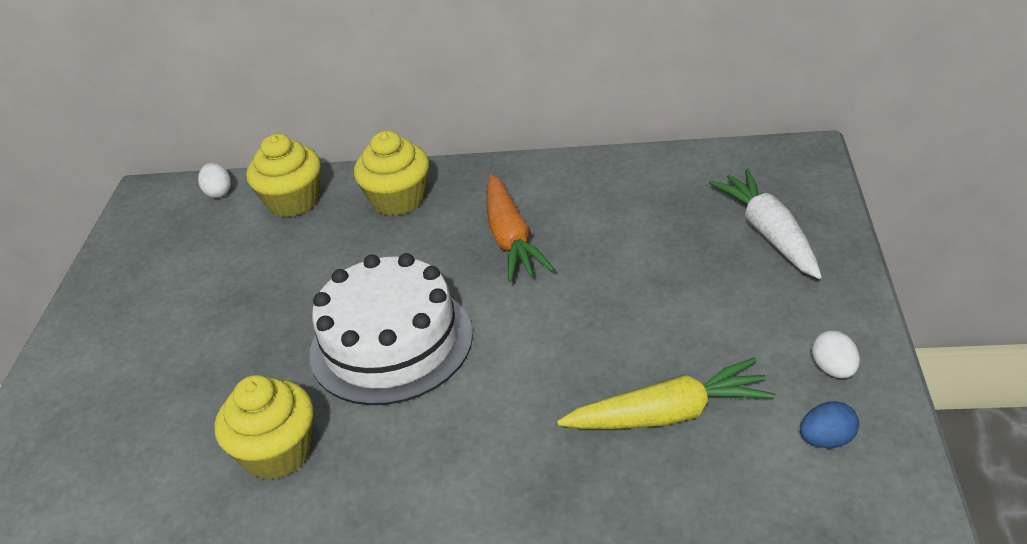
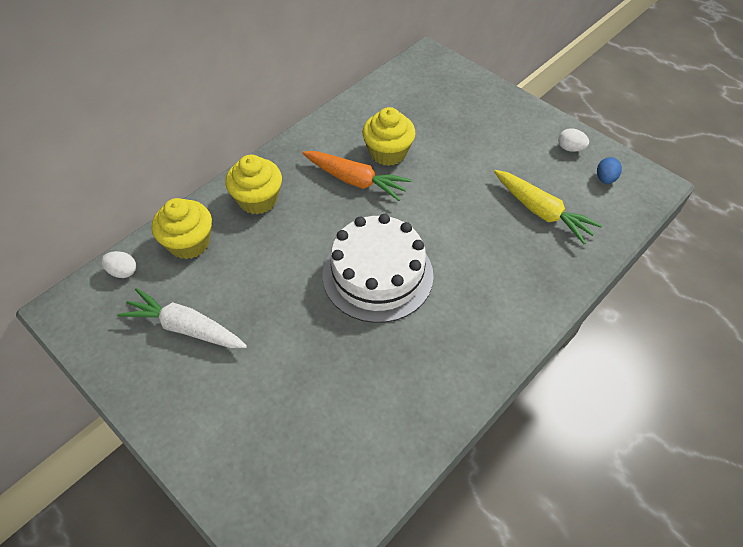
camera: 55 degrees left, 15 degrees up
yellow cupcake [214,375,314,480] -> yellow cupcake moved to [362,107,416,166]
yellow carrot [557,358,775,429] -> yellow carrot turned 105 degrees clockwise [494,170,602,244]
white carrot [709,169,822,279] -> white carrot moved to [117,288,247,348]

